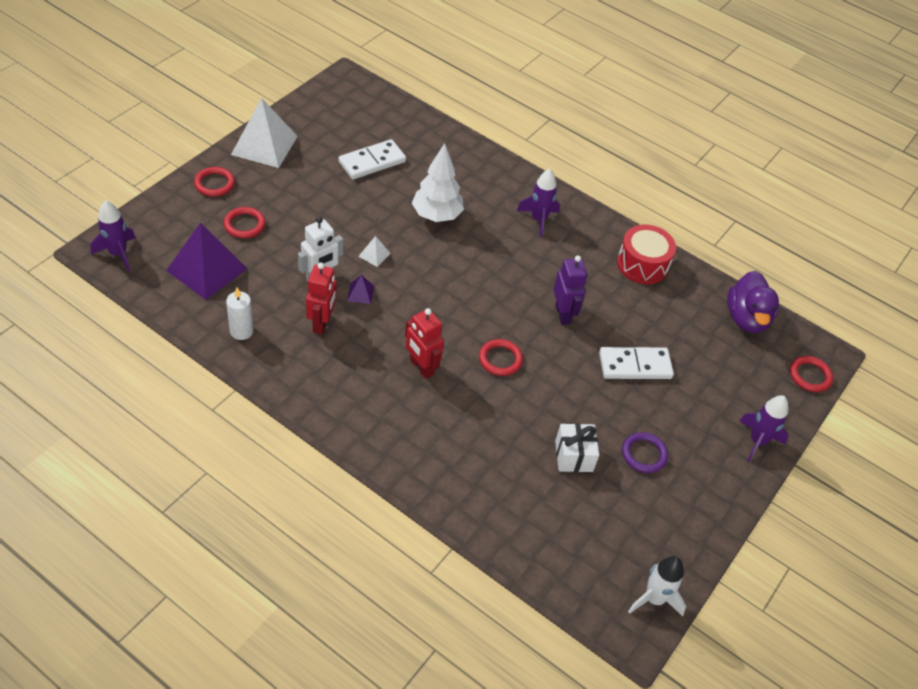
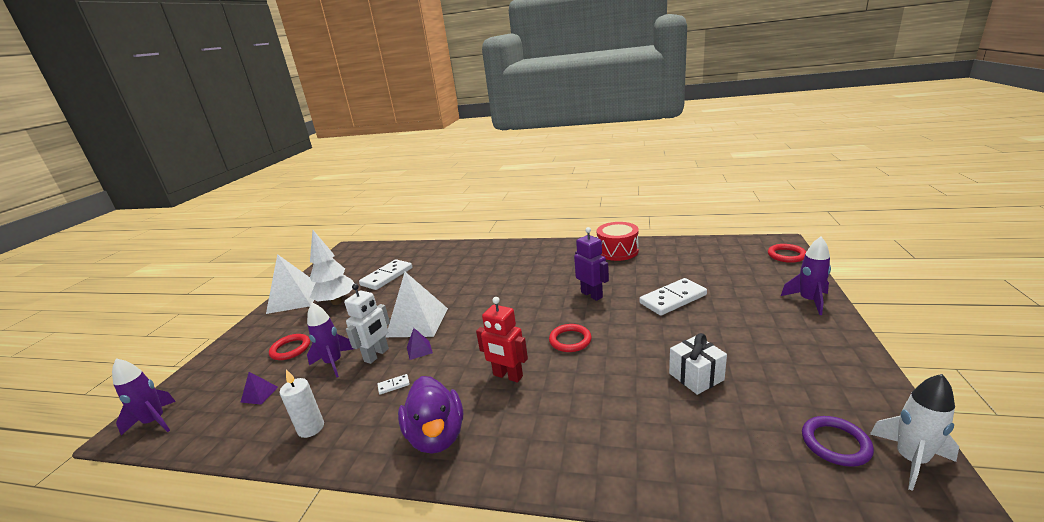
camera: 15 degrees left, 25 degrees down
purple pyramid [166,222,247,300] -> purple pyramid [240,372,278,404], size x0.43
red ring [194,167,235,197] -> none
red robot [306,263,336,334] -> white domino [377,374,410,394]
white pyramid [358,236,391,267] -> white pyramid [386,272,448,337], size x2.34
white tree [412,143,464,222] -> white tree moved to [310,230,355,305]
purple rocket [517,169,560,238] -> purple rocket moved to [307,303,354,378]
purple ring [622,432,668,473] -> purple ring moved to [802,416,874,467]
purple duck [727,271,779,333] -> purple duck moved to [398,376,463,454]

